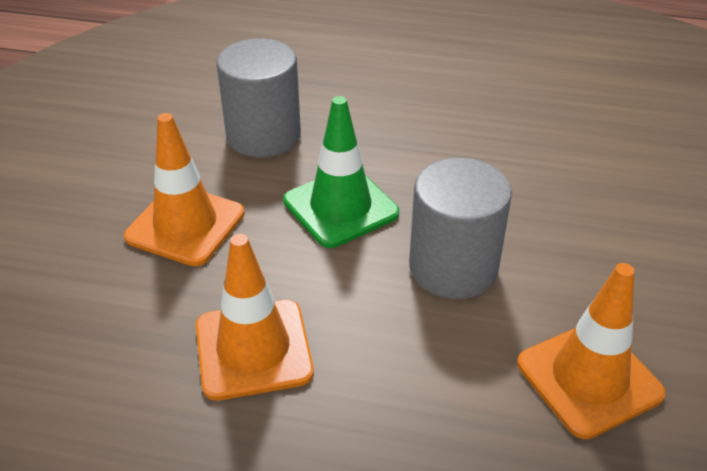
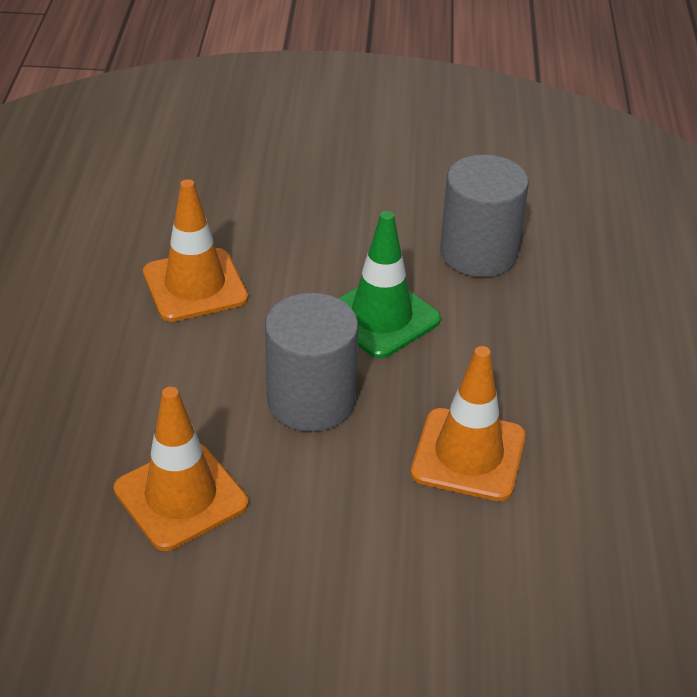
camera: 80 degrees right, 0 degrees up
orange traffic cone [124,113,245,266] -> orange traffic cone moved to [411,346,526,501]

